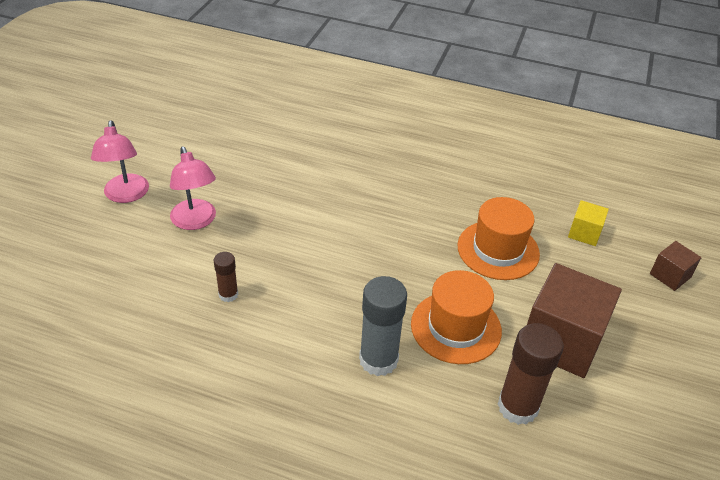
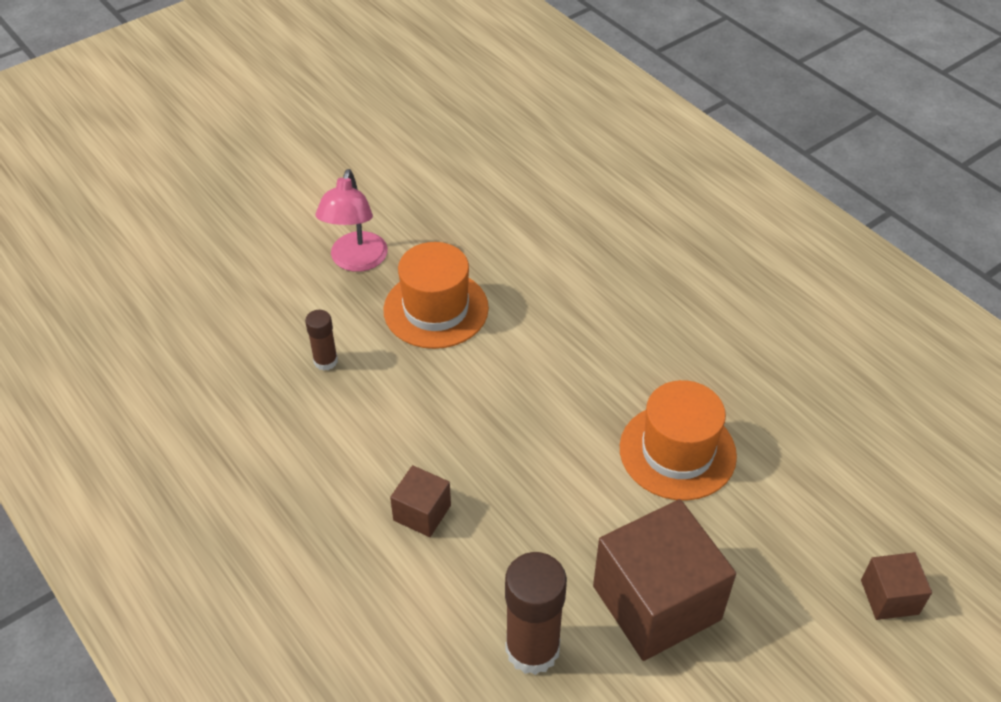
camera: 35 degrees right, 5 degrees up
pink lamp [91,120,149,203] -> none
grey glue stick [359,276,407,376] -> brown cube [390,465,451,537]
orange hat [411,270,502,364] -> orange hat moved to [384,242,489,349]
yellow cube [568,200,609,246] -> none

